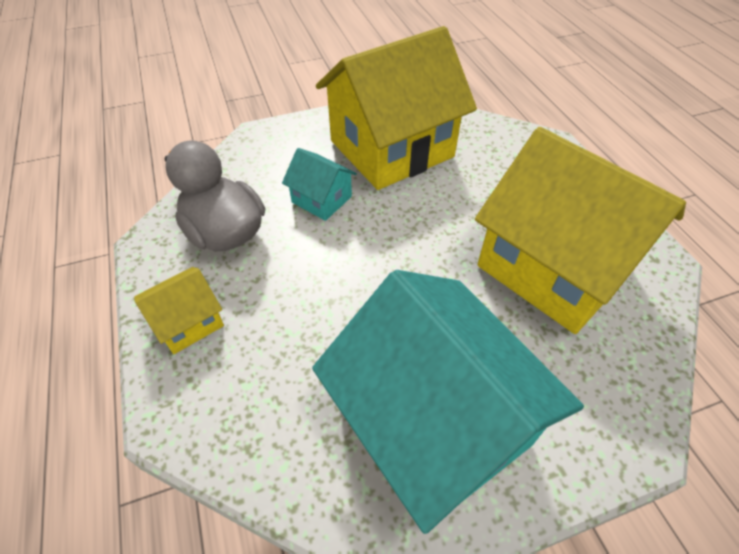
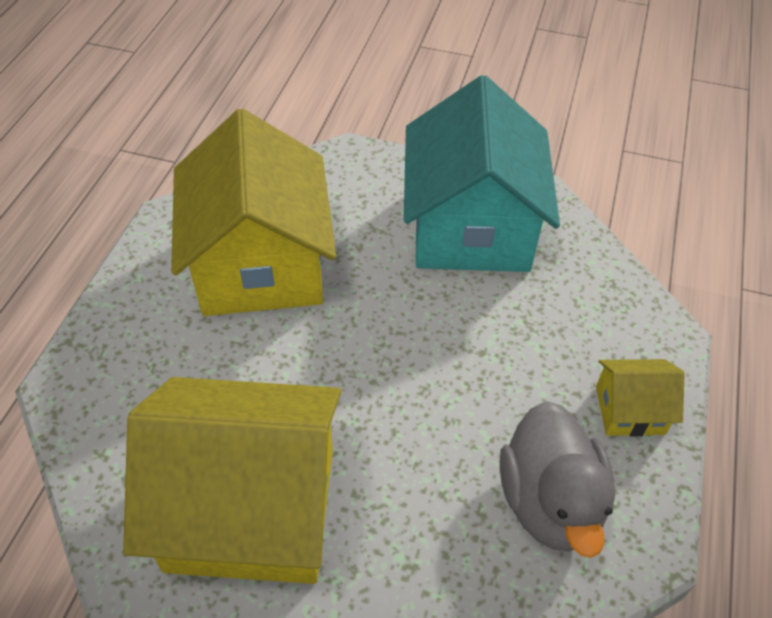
camera: 145 degrees left, 0 degrees up
turquoise house [282,148,357,221] -> none

